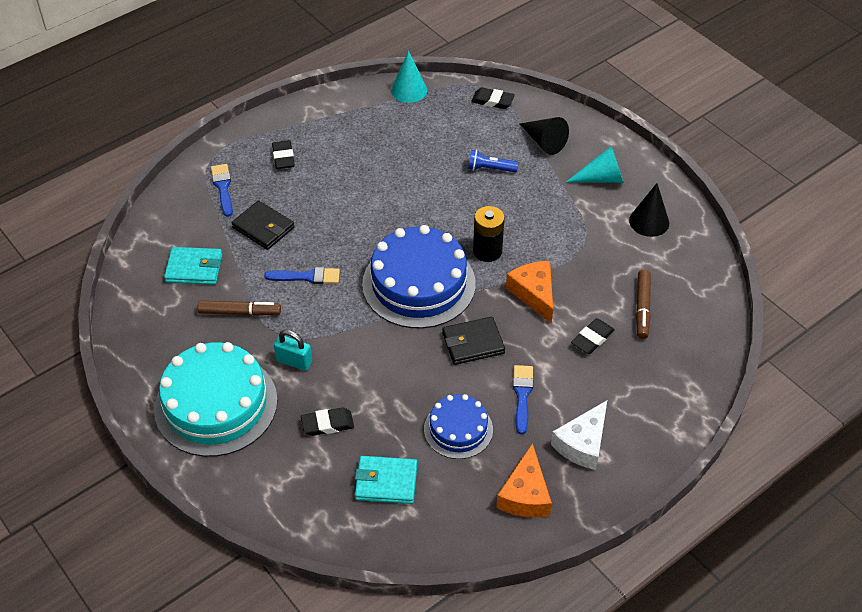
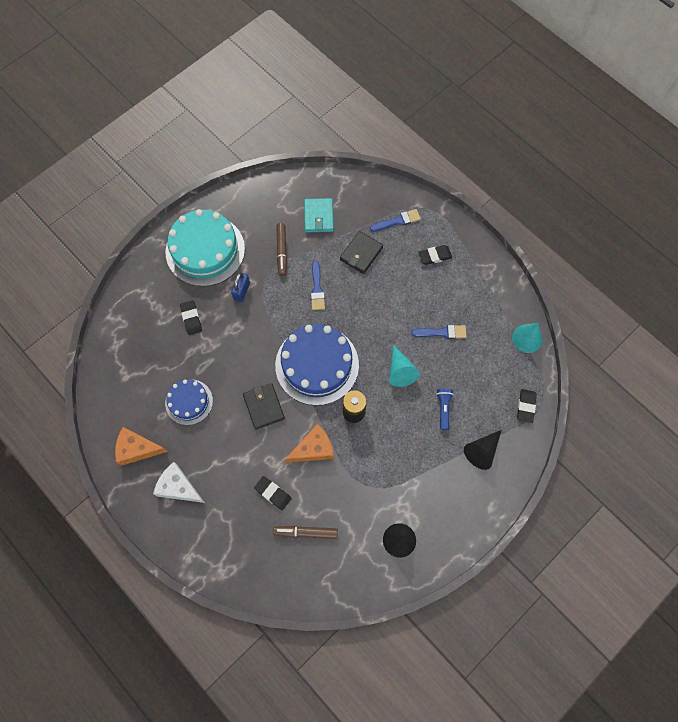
camera: 85 degrees right, 20 degrees up
turquoise padlock [274,330,312,371] -> blue padlock [231,272,250,302]
turquoise wallet [355,456,417,504] -> none
blue brush [513,365,533,434] -> blue brush moved to [411,325,467,339]
turquoise cone [566,146,624,183] -> turquoise cone moved to [389,344,420,387]

